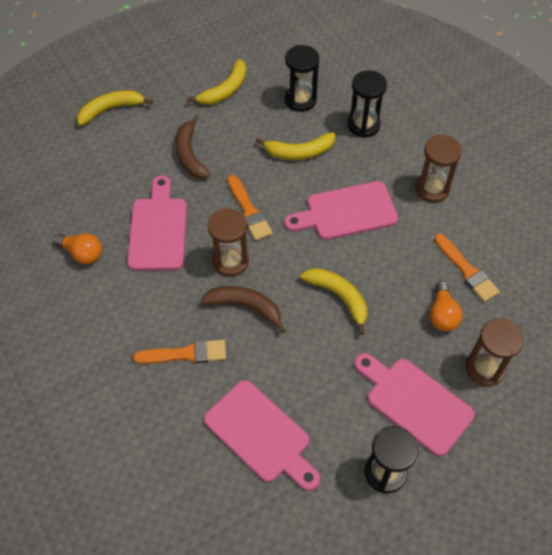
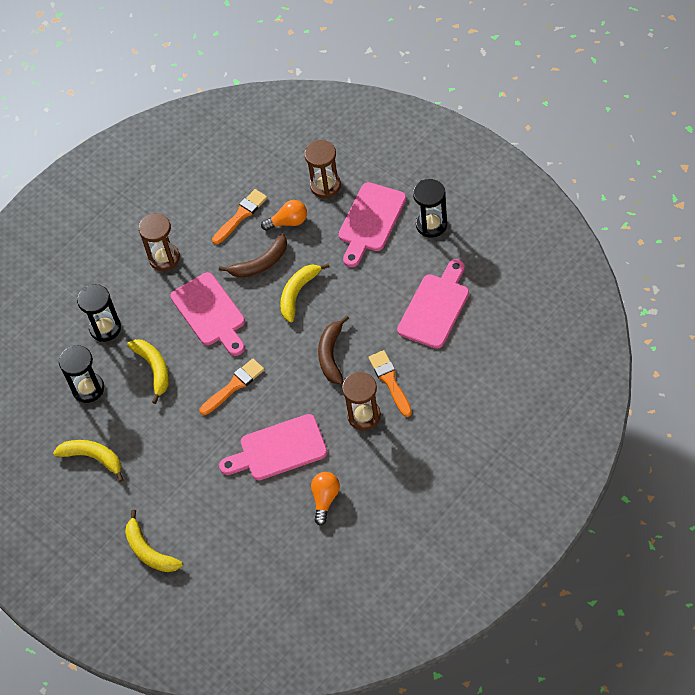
camera: 100 degrees left, 0 degrees up
brown banana [176,115,210,179] -> brown banana moved to [219,234,287,278]
brown hourglass [208,208,249,277] -> brown hourglass moved to [342,372,381,430]

